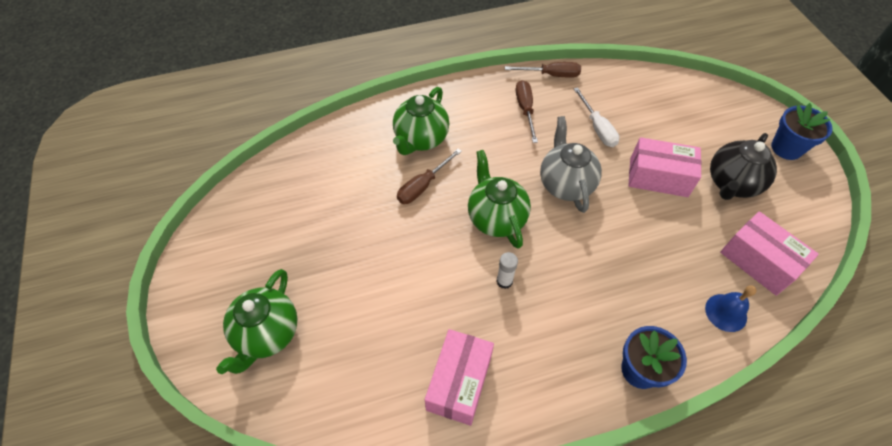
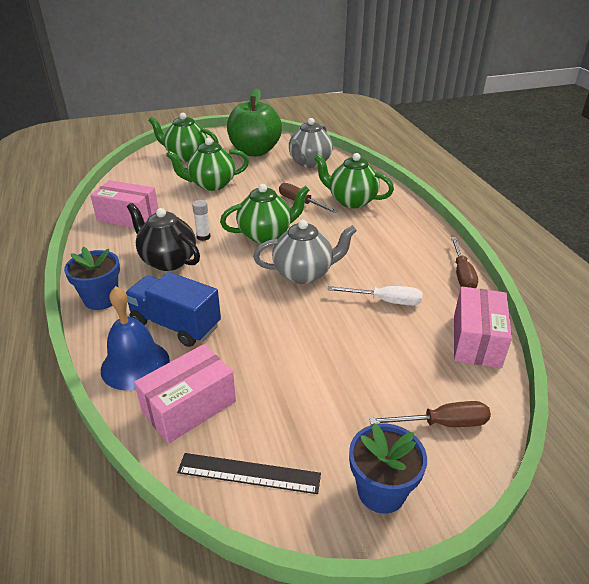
camera: 90 degrees right, 20 degrees down
brown screwdriver [516,80,538,143] -> brown screwdriver moved to [369,401,491,427]
white screwdriver [574,87,619,147] -> white screwdriver turned 150 degrees counterclockwise [327,286,422,305]
pink box [628,137,701,197] -> pink box moved to [454,287,512,368]
blue bell [705,285,756,332] -> blue bell [101,286,170,391], size x1.53
black teapot [710,133,777,200] -> black teapot moved to [127,203,200,271]
none -> blue truck [126,272,221,347]
none -> green teapot [166,138,249,191]
none -> black ruler [177,453,321,494]
none -> green apple [227,88,282,156]
none -> grey teapot [289,118,333,168]

